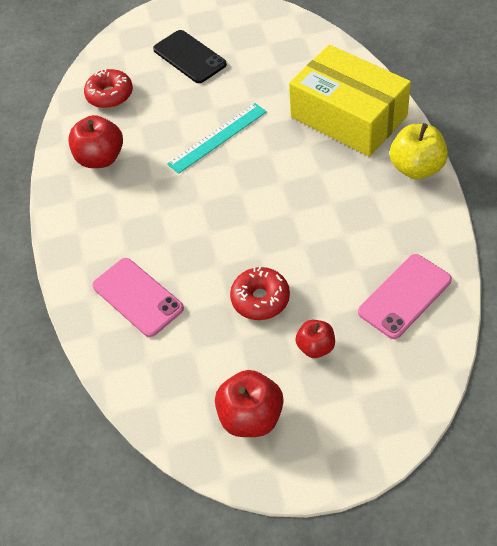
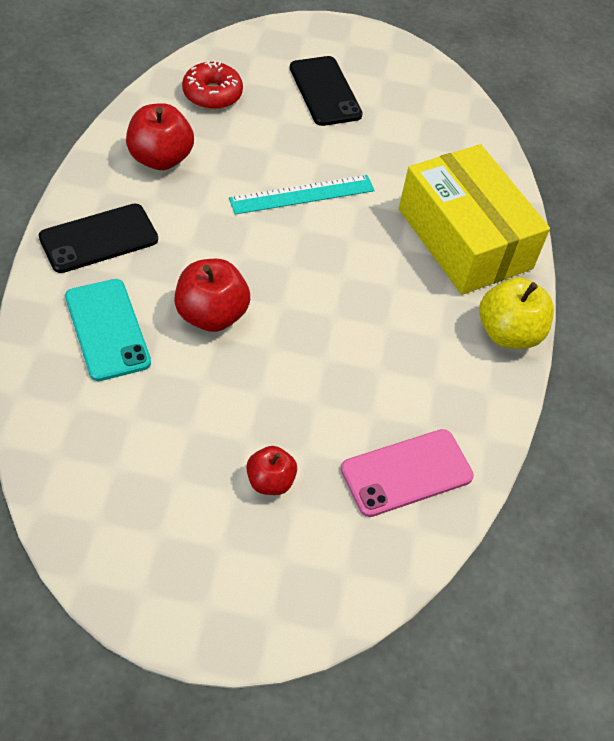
camera: 10 degrees right, 0 degrees up
pink phone [92,258,184,337] -> turquoise phone [65,279,151,381]
red apple [215,370,284,437] -> red apple moved to [174,259,250,332]
red donut [230,267,290,320] -> none
none -> black phone [39,204,158,273]

